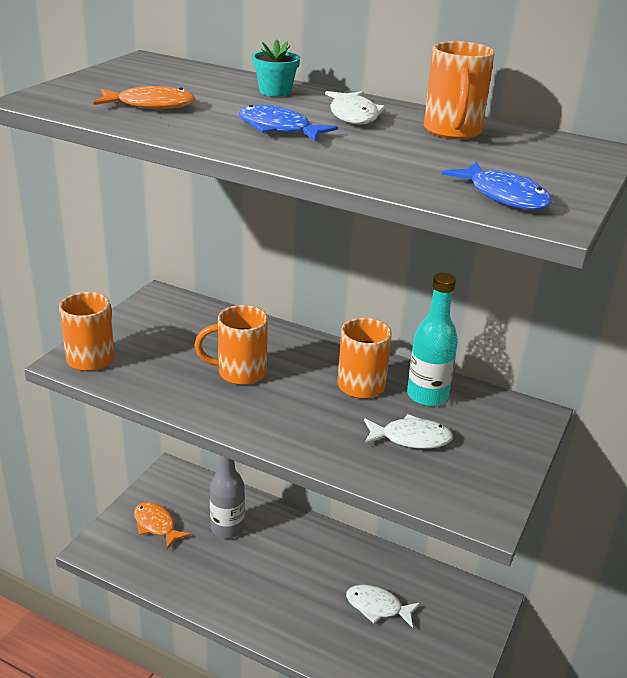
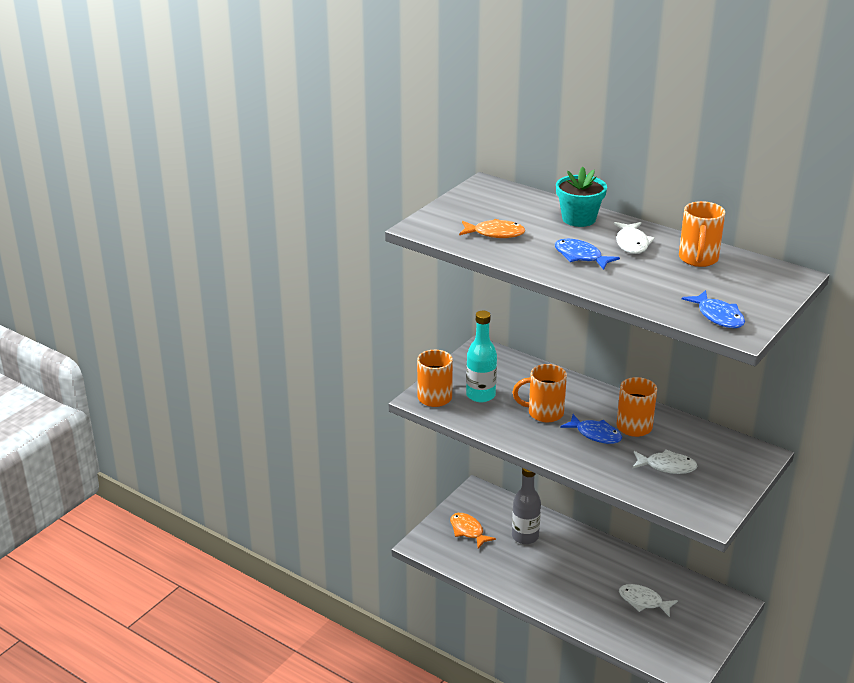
camera: 10 degrees right, 0 degrees up
turquoise flower pot [252,39,300,97] -> turquoise flower pot [556,167,607,227], size x1.53
turquoise bottle [407,273,458,406] -> turquoise bottle moved to [466,311,497,402]
none -> blue fish [560,414,622,444]

